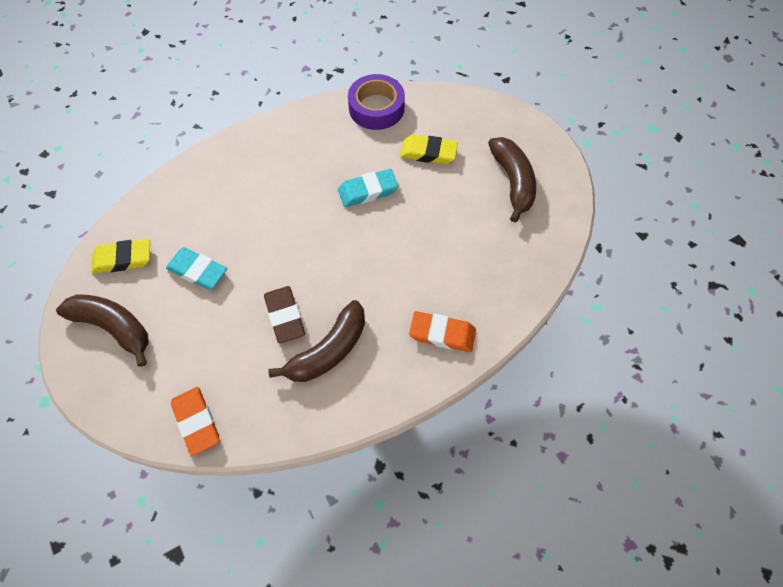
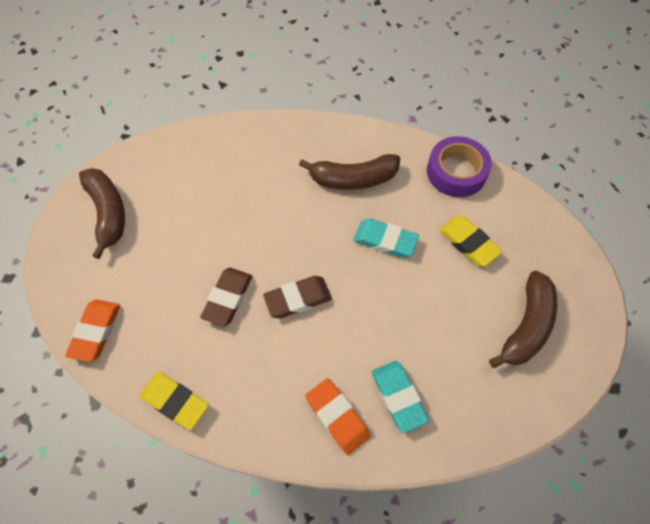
camera: 40 degrees right, 0 degrees up
yellow eraser [91,239,150,274] -> yellow eraser moved to [139,372,209,430]
turquoise eraser [166,247,227,290] -> turquoise eraser moved to [372,361,429,433]
brown banana [268,300,365,382] -> brown banana moved to [299,154,400,190]
none -> brown eraser [263,276,332,318]

